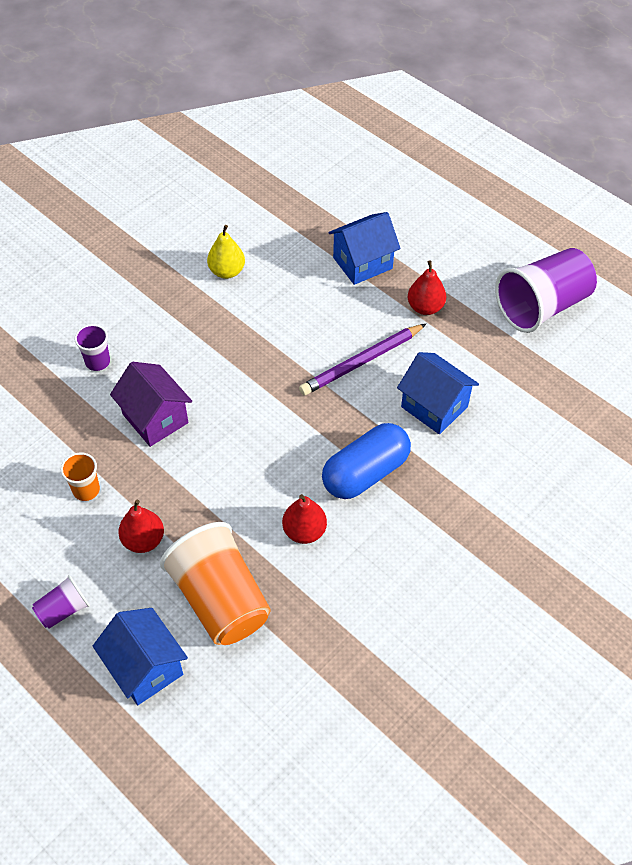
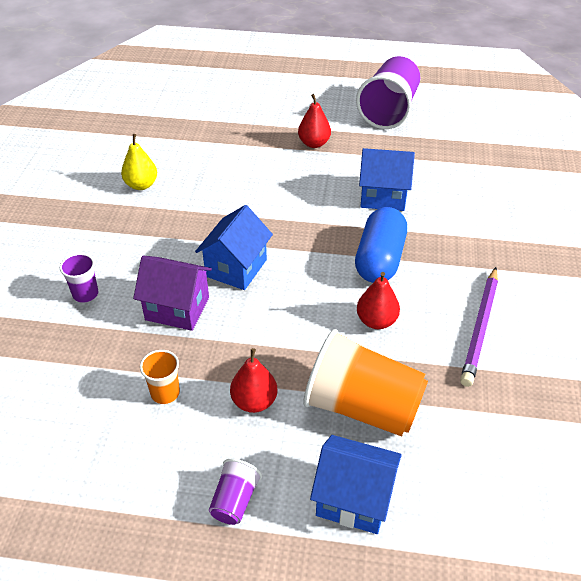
camera: 35 degrees left, 10 degrees down
purple pencil [299,324,426,395] -> purple pencil moved to [460,267,498,387]
blue house [328,212,401,285] -> blue house moved to [195,205,273,290]

